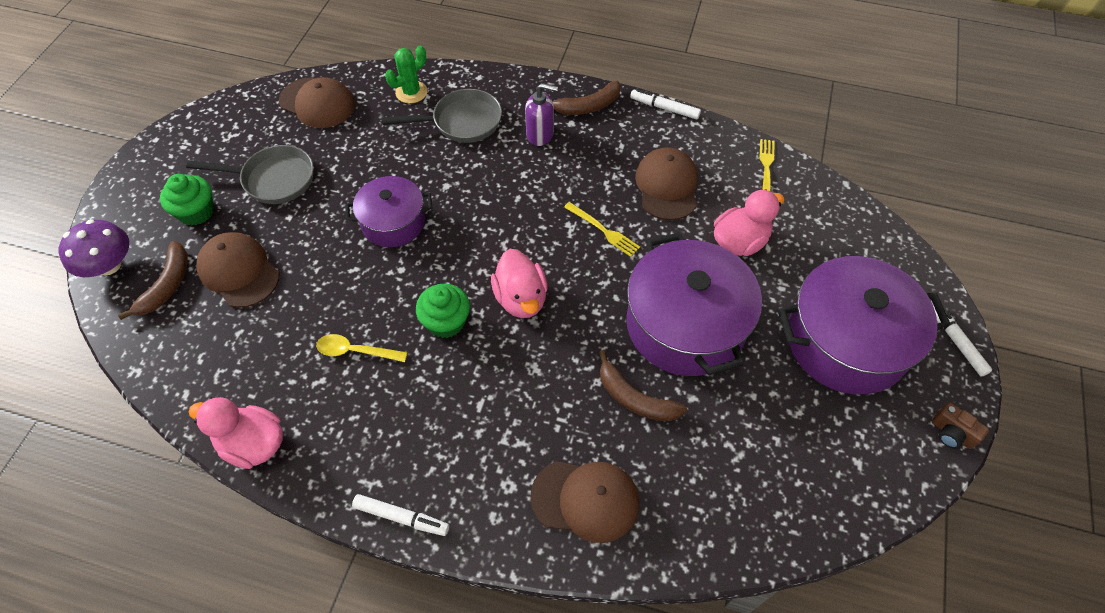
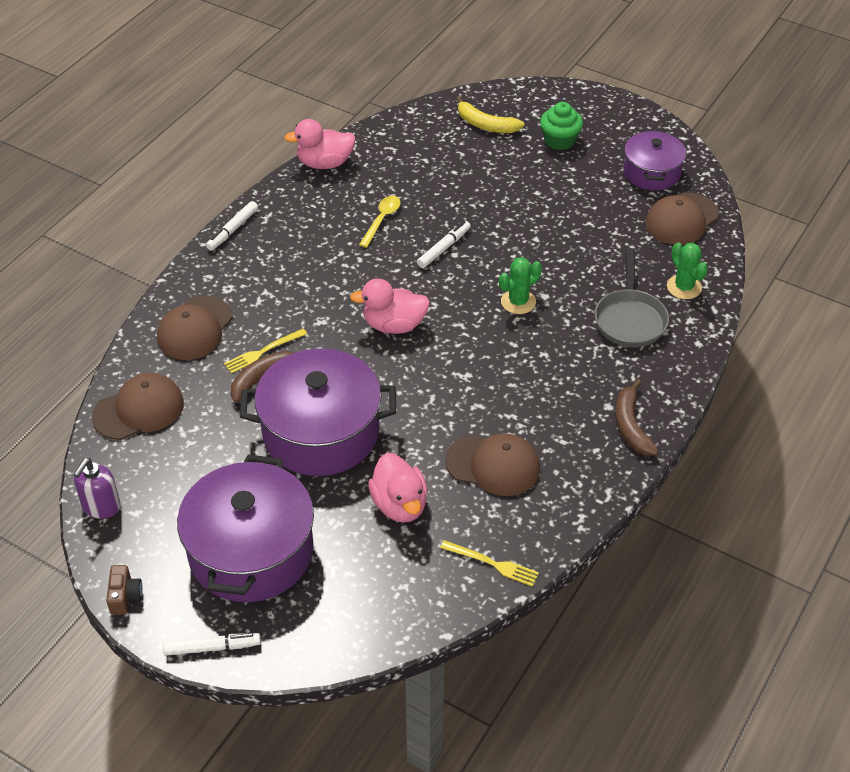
camera: 105 degrees right, 10 degrees down
purple mushroom [58,219,129,277] -> none
brown banana [118,241,188,320] -> yellow banana [456,96,524,133]
grey pan [186,145,313,204] -> none
pink duck [189,397,283,469] -> pink duck turned 135 degrees counterclockwise [284,119,356,169]
brown cap [196,232,279,308] -> brown cap moved to [92,373,184,440]
purple pot [345,176,432,247] -> purple pot moved to [623,130,686,190]
green cupcake [416,284,470,338] -> none
purple soap dispenser [525,83,558,146] -> purple soap dispenser moved to [73,458,121,519]
yellow fork [564,202,640,257] -> yellow fork moved to [224,328,307,374]
white marker [630,89,701,119] -> white marker moved to [417,221,471,268]
brown camera [932,402,989,449] -> brown camera turned 120 degrees clockwise [106,565,143,615]
none -> green cactus [499,257,542,314]

